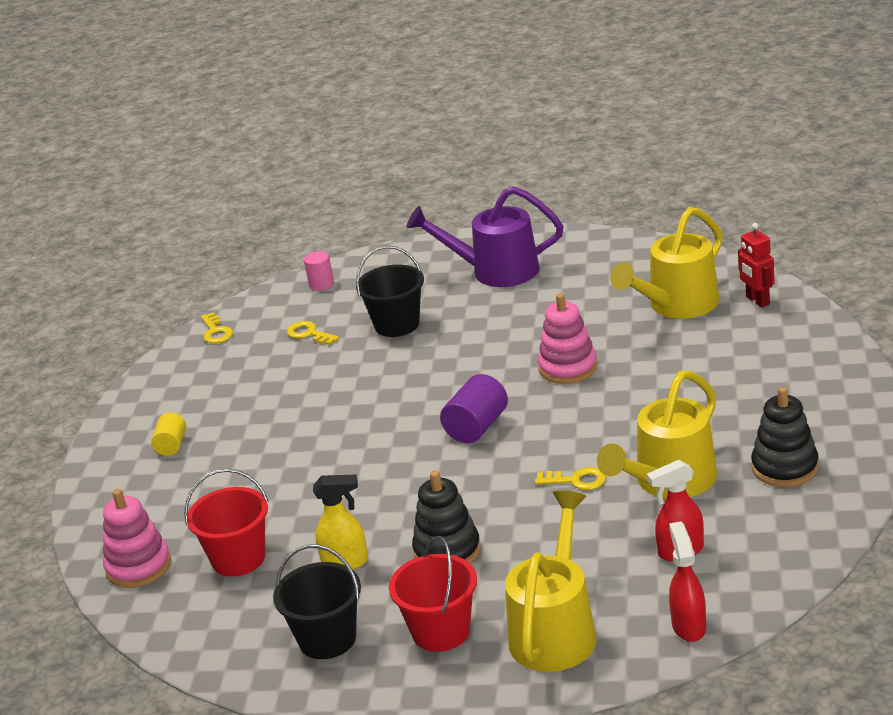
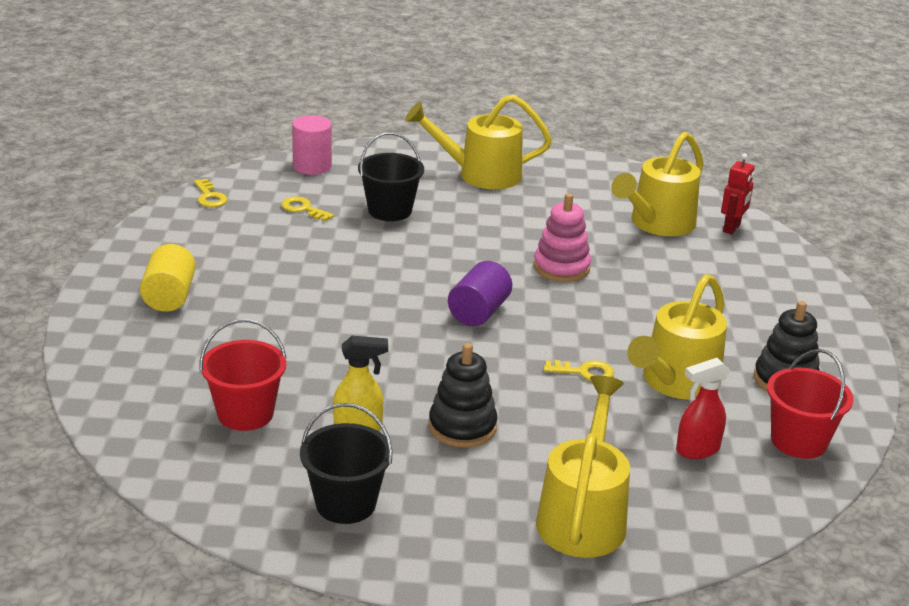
camera: 10 degrees left, 0 degrees up
pink stacking toy [103,489,171,588] -> none
yellow cylinder [151,412,186,456] -> yellow cylinder [140,244,196,312], size x1.59
pink cylinder [304,251,334,290] -> pink cylinder [292,115,332,175], size x1.59
red bucket [389,536,477,652] -> red bucket moved to [767,349,853,459]
purple watering can [406,186,564,287] -> yellow watering can [405,94,552,189]
red spray bottle [669,522,706,642] -> none
red robot [738,223,775,308] -> red robot turned 120 degrees counterclockwise [721,153,755,235]

